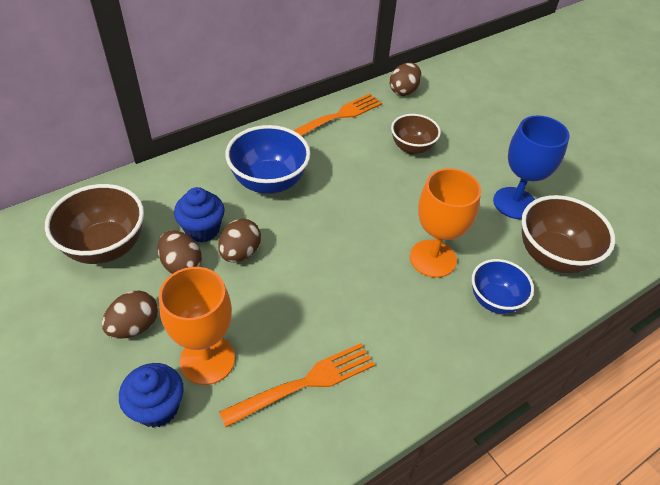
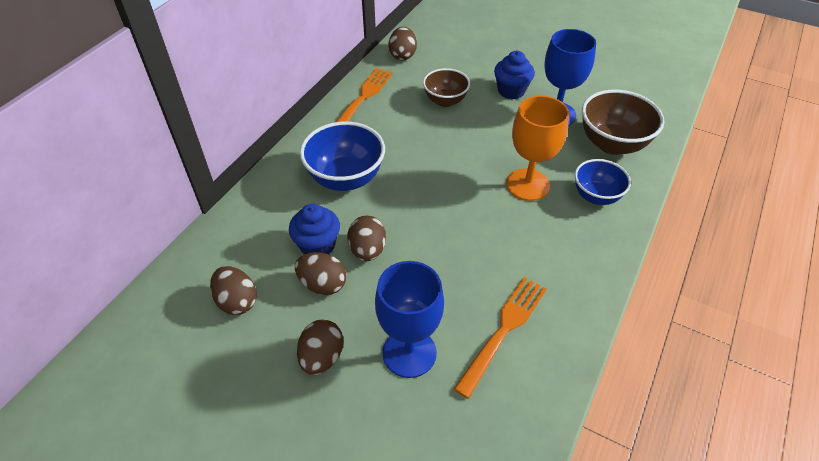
camera: 25 degrees left, 0 degrees up
brown bowl [45,184,144,264] -> brown egg [210,266,257,315]
blue cupcake [119,363,184,428] -> blue cupcake moved to [494,51,535,99]
orange goblet [159,267,235,385] -> blue goblet [375,261,444,378]

